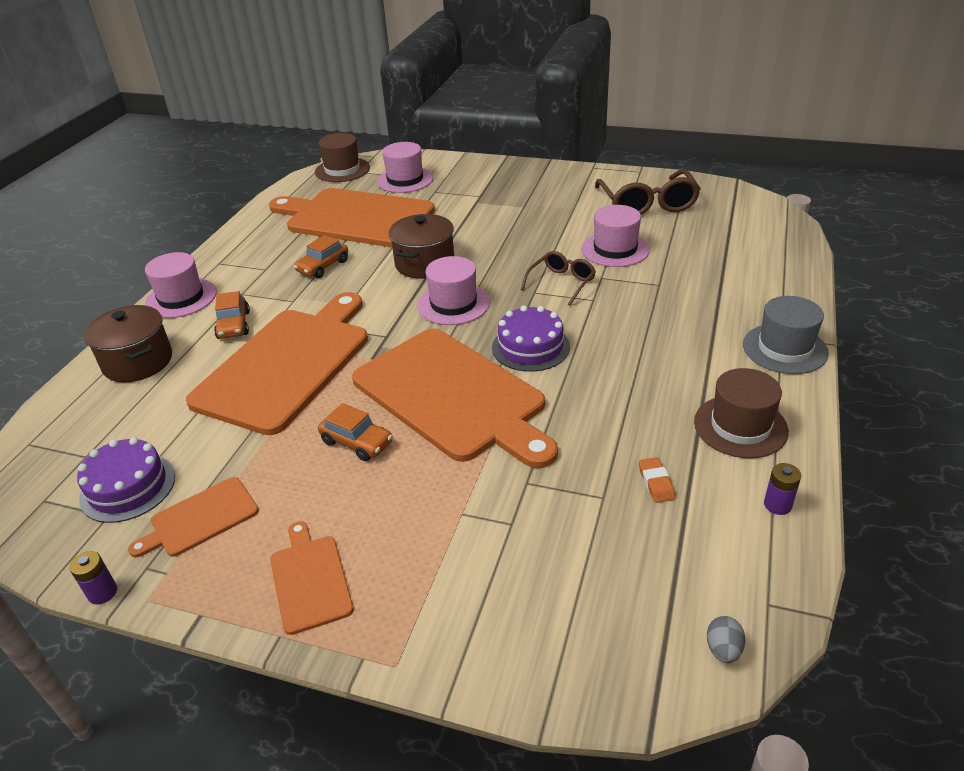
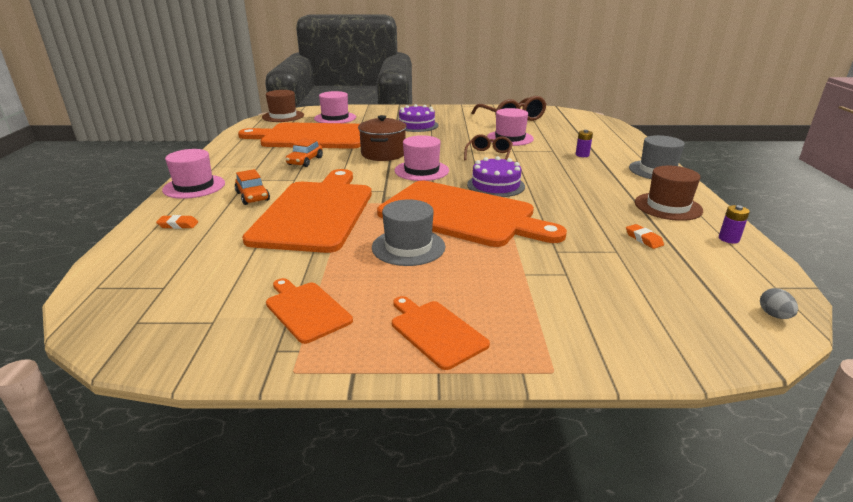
camera: 20 degrees left, 10 degrees down
purple battery [70,551,117,605] -> purple battery moved to [576,130,593,157]
purple cake [77,437,175,523] -> purple cake moved to [399,104,438,132]
brown pot [84,305,172,382] -> orange eraser [156,215,198,229]
orange cutting board [128,477,259,557] -> orange cutting board turned 105 degrees clockwise [266,278,353,344]
orange car [318,403,393,461] -> grey hat [372,199,445,266]

